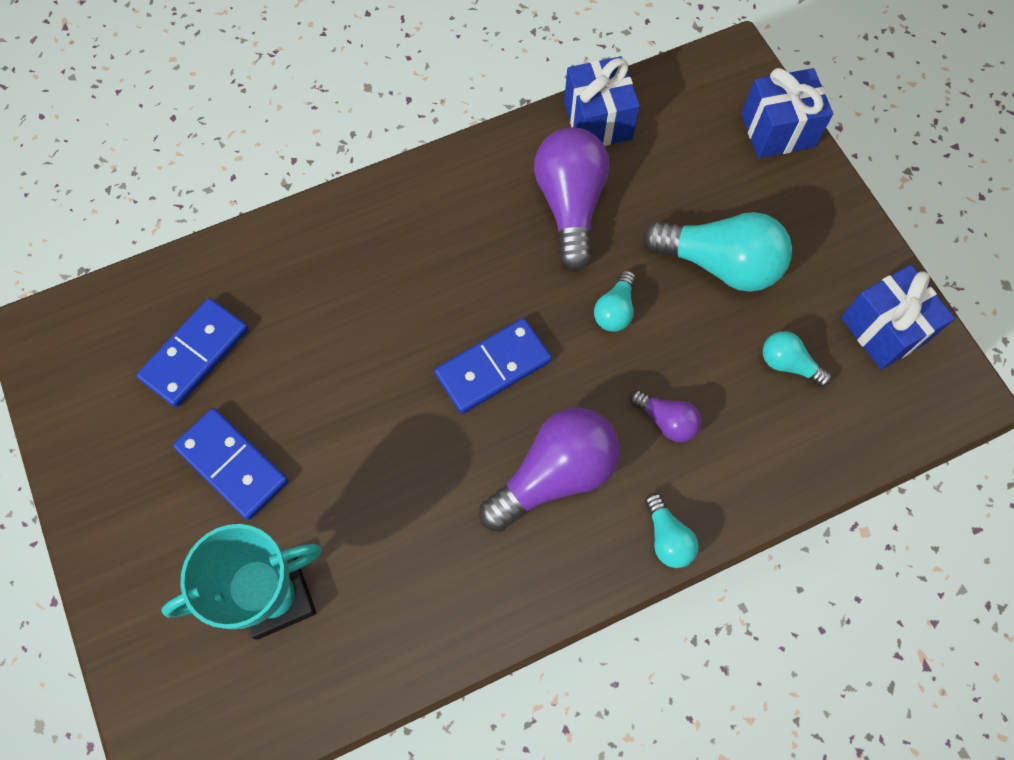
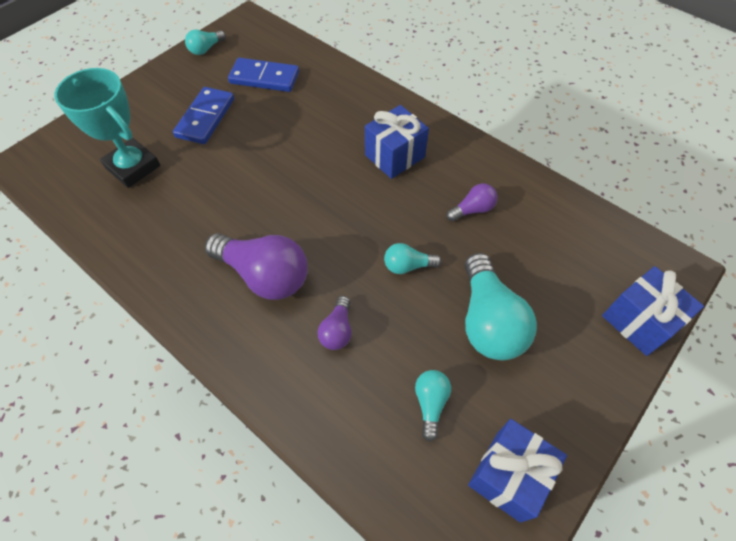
camera: 65 degrees right, 10 degrees down
blue domino [435,318,552,414] -> none
purple light bulb [534,127,610,271] -> purple light bulb [446,183,498,222], size x0.50
blue gift [564,56,640,146] -> blue gift moved to [365,105,429,179]
turquoise light bulb [645,493,699,568] -> turquoise light bulb moved to [185,29,226,55]

